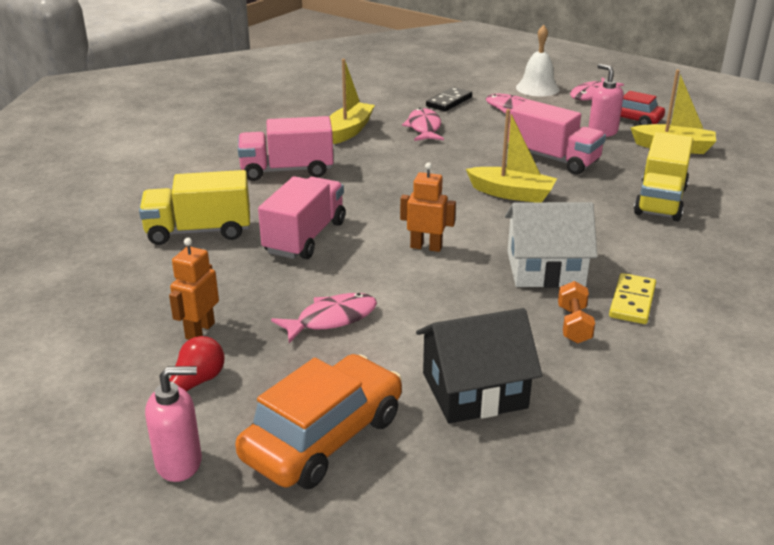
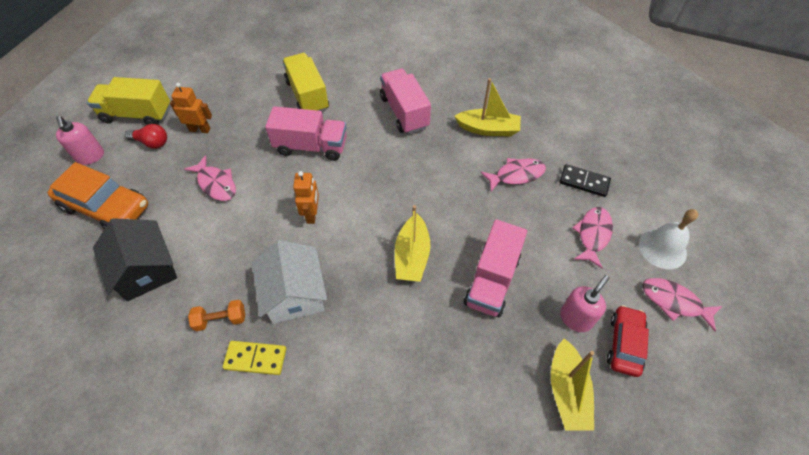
camera: 75 degrees right, 25 degrees up
yellow truck [634,132,693,221] -> yellow truck moved to [87,77,170,125]

